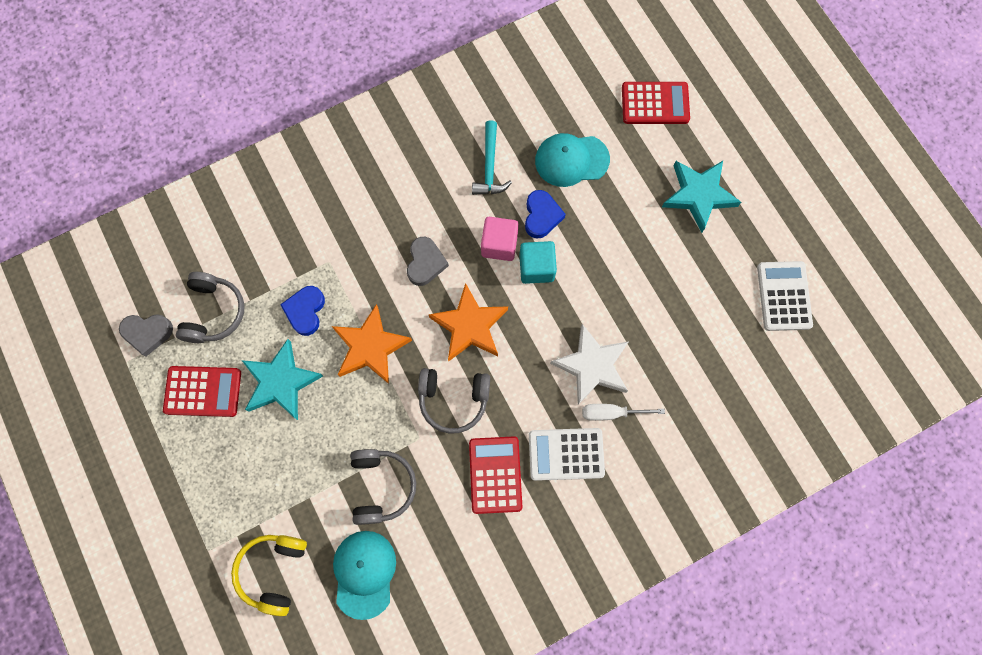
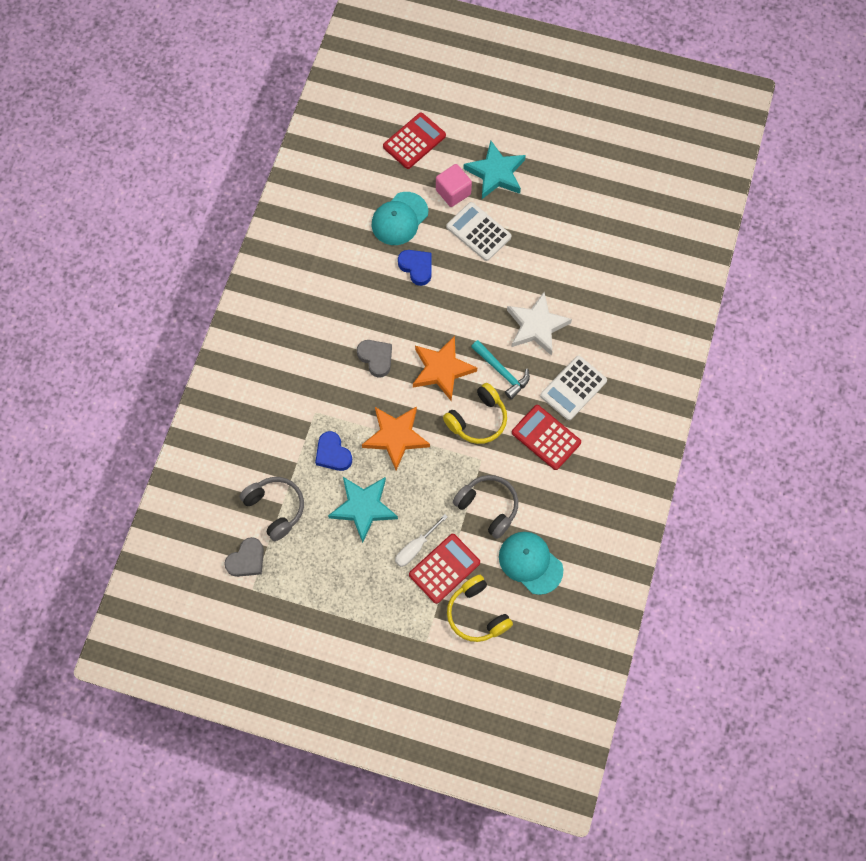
camera: 45 degrees left, 5 degrees down
red calculator [163,366,241,417] -> red calculator moved to [409,534,480,604]
grey headphones [418,368,490,434] -> yellow headphones [443,383,507,444]
turquoise hammer [472,120,512,195] -> turquoise hammer moved to [471,340,530,400]
pink cube [481,217,519,261] -> pink cube moved to [436,164,472,207]
turquoise cube [519,241,557,284] -> none
white screwdriver [582,404,665,421] -> white screwdriver moved to [395,514,448,567]
white calculator [757,261,813,331] -> white calculator moved to [446,202,512,261]

